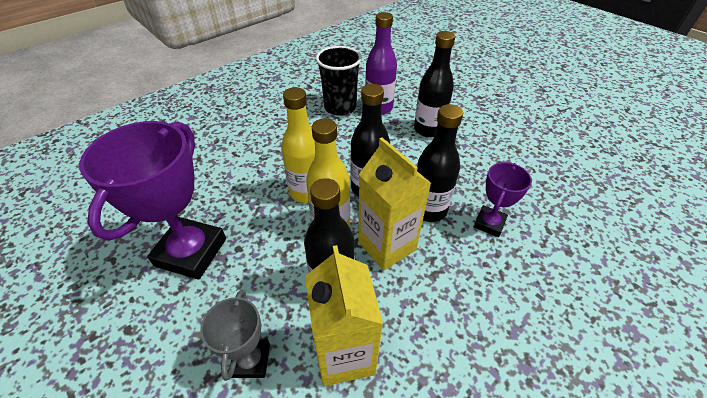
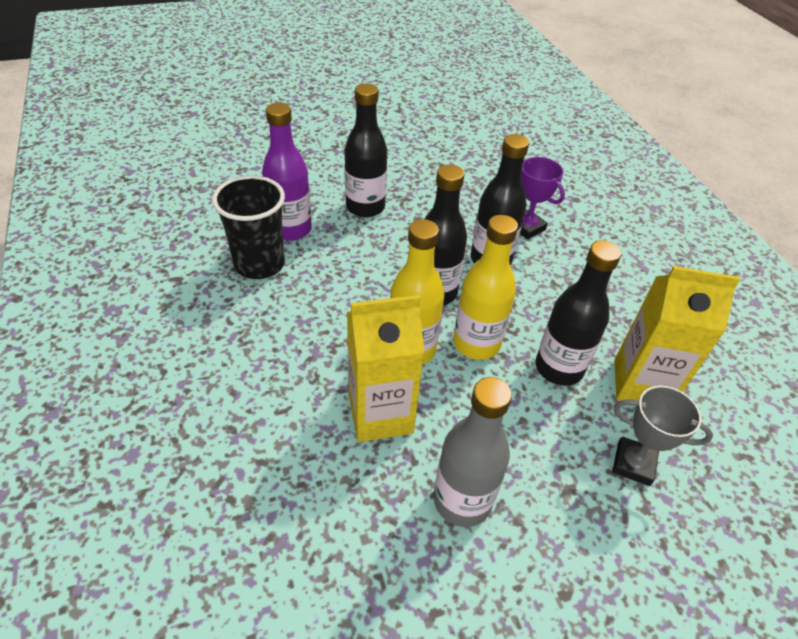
camera: 70 degrees left, 0 degrees up
purple trophy [79,121,226,280] -> grey bottle [434,377,512,527]
yellow carton [358,138,431,271] -> yellow carton moved to [347,295,425,442]

